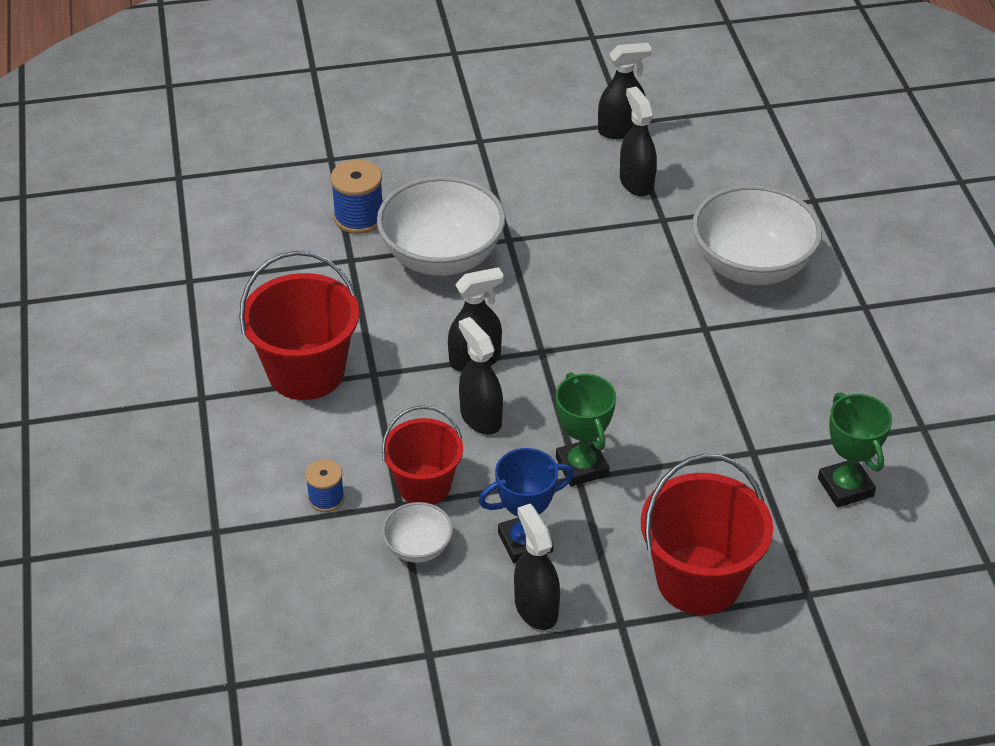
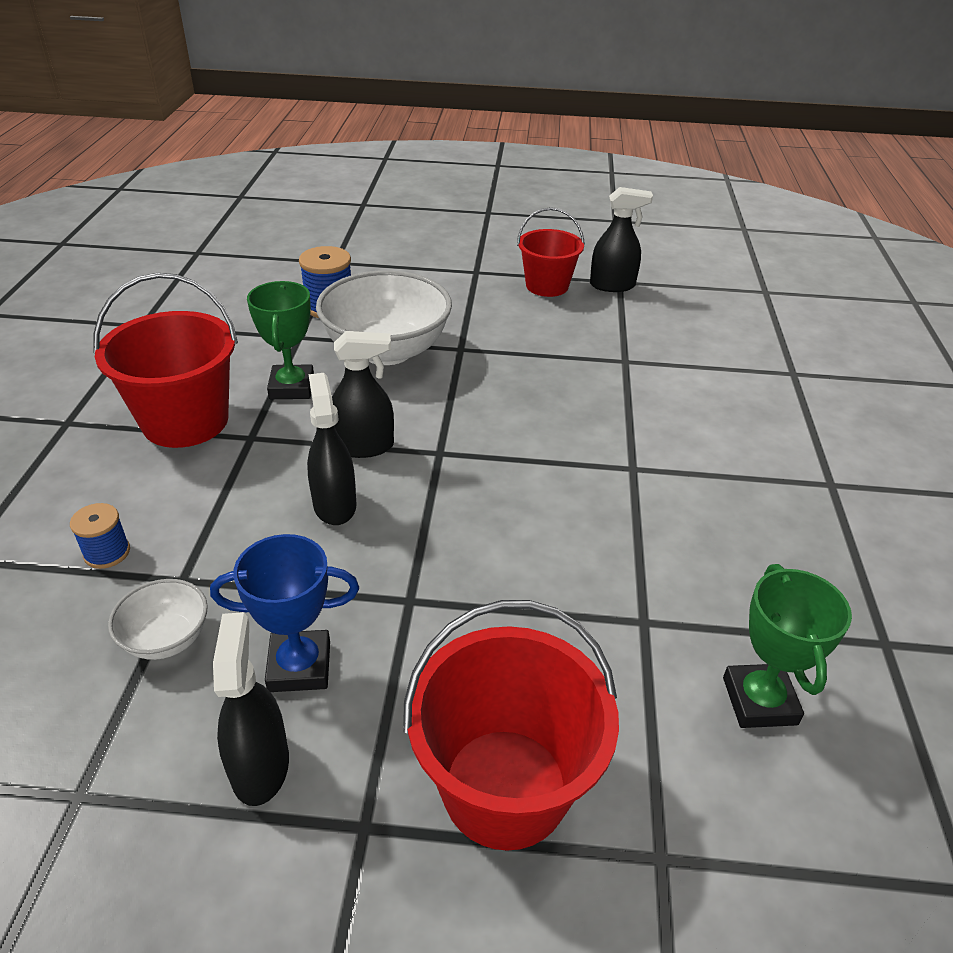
camera: 15 degrees right, 5 degrees down
red bucket [382,405,463,505] -> red bucket moved to [517,207,585,297]
green trophy [556,372,616,486] -> green trophy moved to [247,281,314,399]
black spray bottle [620,86,657,196] -> none
white bowl [692,185,822,285] -> none

